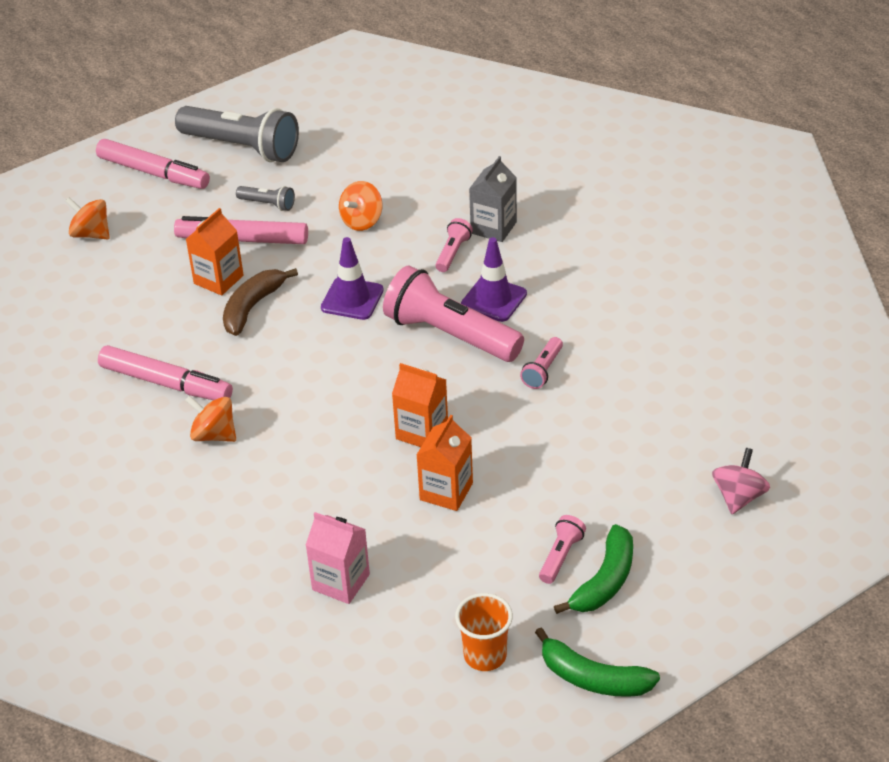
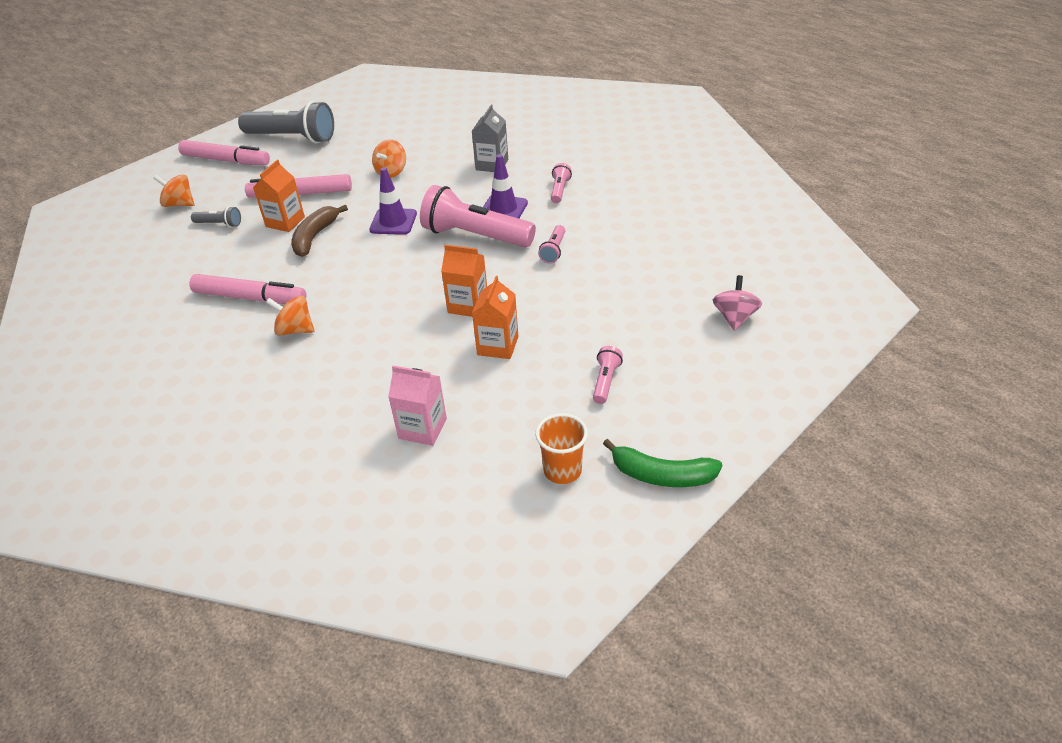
camera: 10 degrees left, 0 degrees up
grey flashlight [236,186,295,211] -> grey flashlight moved to [191,206,241,227]
pink flashlight [435,218,473,272] -> pink flashlight moved to [551,163,572,203]
green banana [554,524,633,614] -> none

